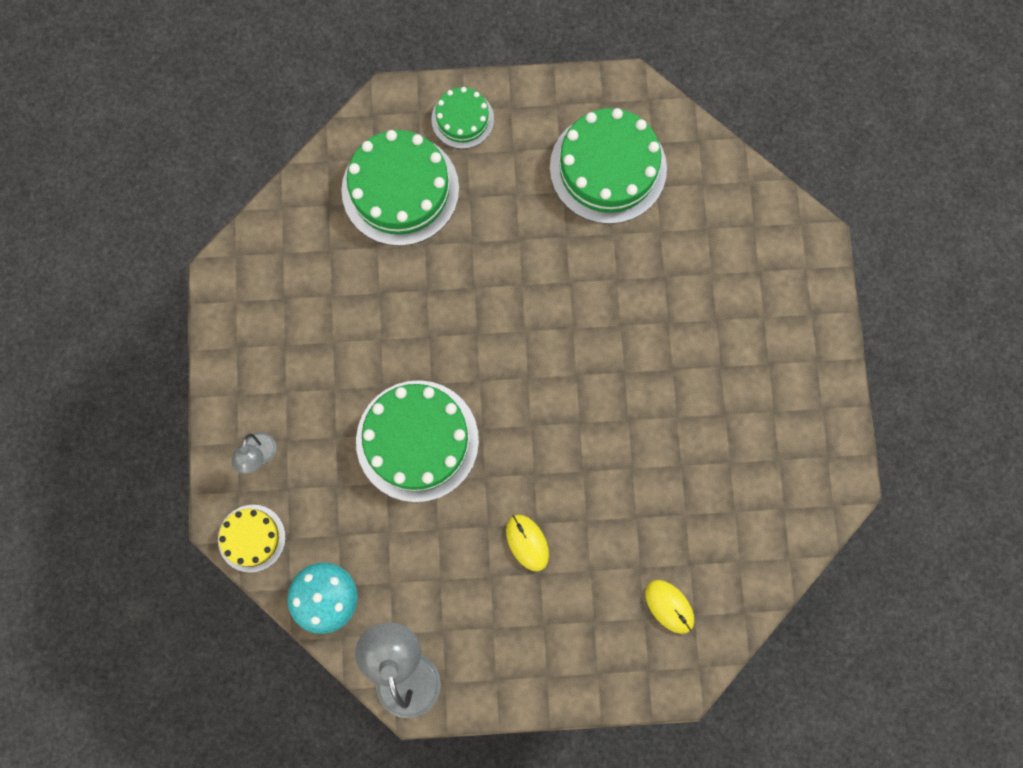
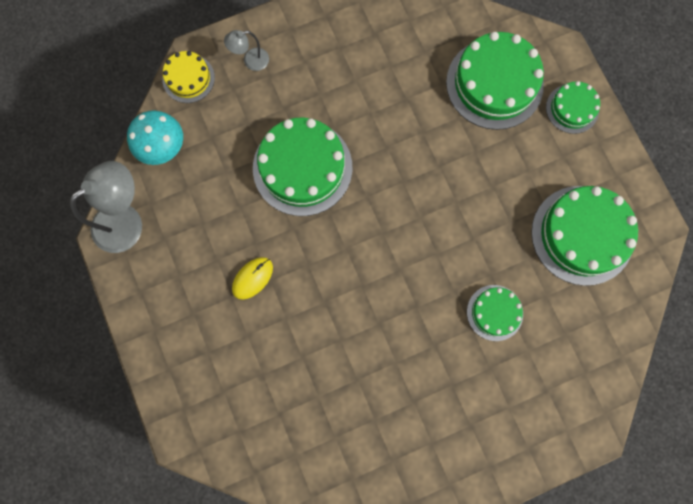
camera: 70 degrees right, 0 degrees up
yellow mouse [645,580,694,634] -> none
none -> green cake [467,285,523,341]

